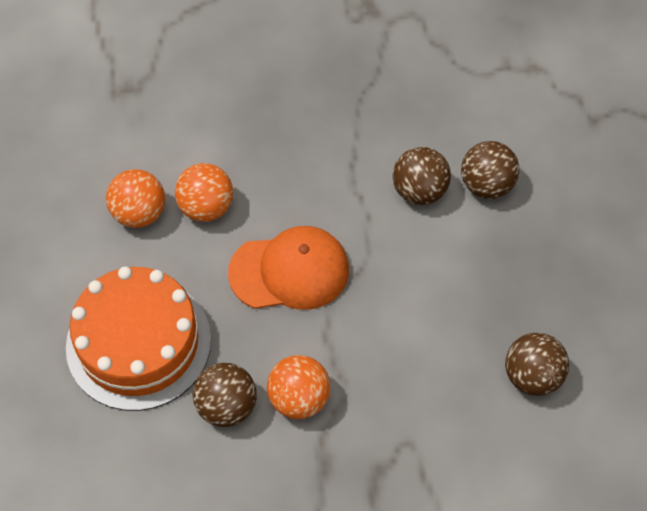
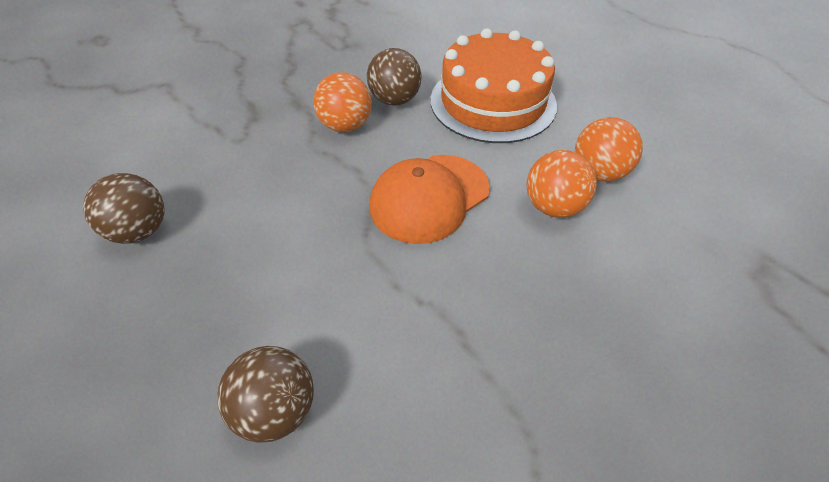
camera: 145 degrees right, 10 degrees down
brown ball [393,147,451,205] -> none

